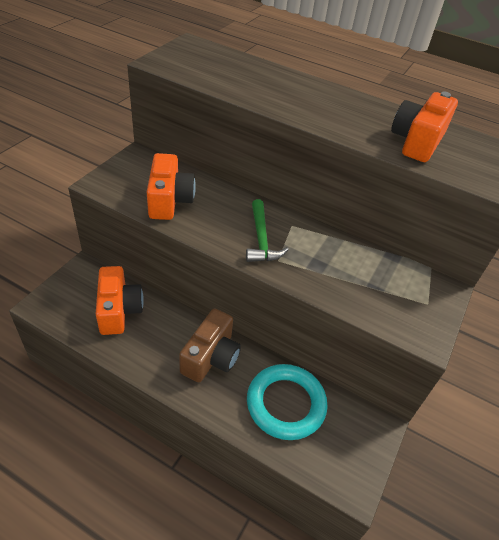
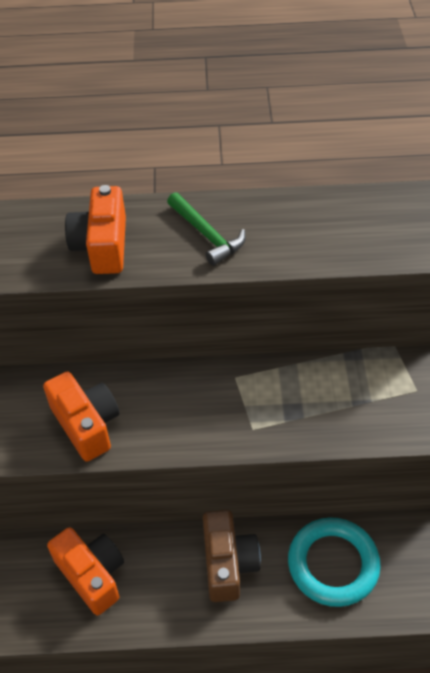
camera: 25 degrees left, 5 degrees up
green hammer [246,199,289,262] -> green hammer moved to [167,192,246,266]
orange camera [391,92,458,162] -> orange camera moved to [65,185,126,274]

